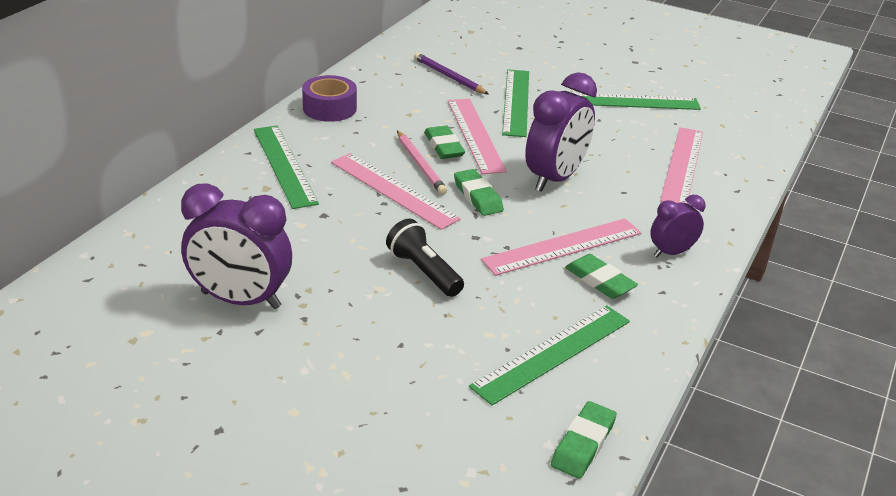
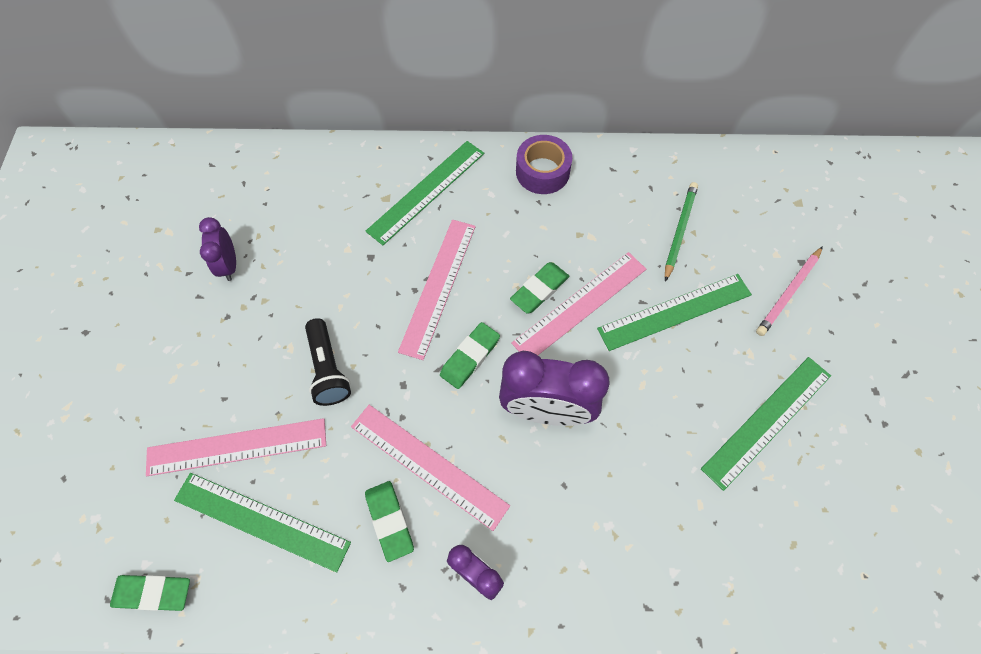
camera: 65 degrees right, 30 degrees up
purple clock [181,184,292,309] -> purple clock [199,217,236,281], size x0.55
black flashlight [386,219,464,297] -> black flashlight turned 135 degrees clockwise [305,318,351,406]
pink pencil [397,131,447,195] -> pink pencil moved to [756,246,823,336]
purple pencil [414,53,489,94] -> green pencil [665,182,698,282]
green eraser [565,254,638,299] -> green eraser turned 45 degrees counterclockwise [365,481,414,562]
green ruler [574,93,701,110] -> green ruler turned 75 degrees clockwise [701,357,831,491]
pink ruler [660,127,703,204] -> pink ruler moved to [146,418,326,476]

